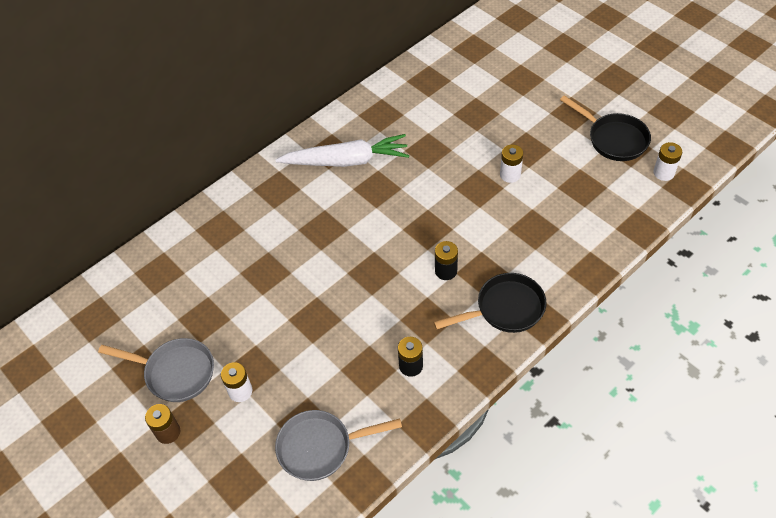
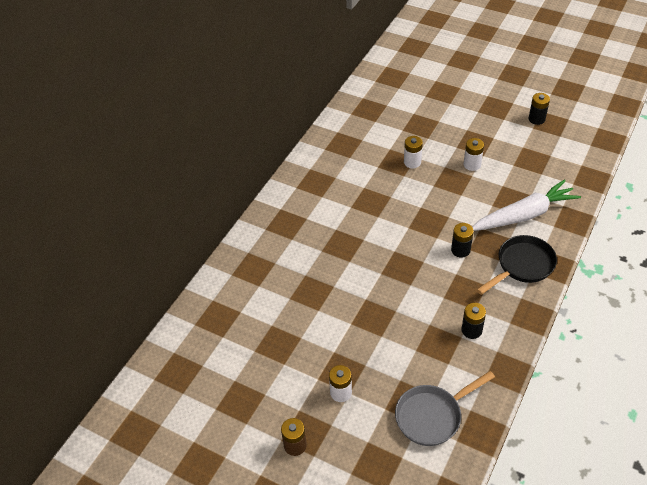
camera: 20 degrees left, 5 degrees down
grey pan [98,338,214,402] -> none
white carrot [275,134,409,167] -> white carrot moved to [473,179,581,231]
black pan [560,95,651,161] -> black battery [528,93,550,125]
white battery [653,142,682,181] -> white battery moved to [404,136,423,168]

